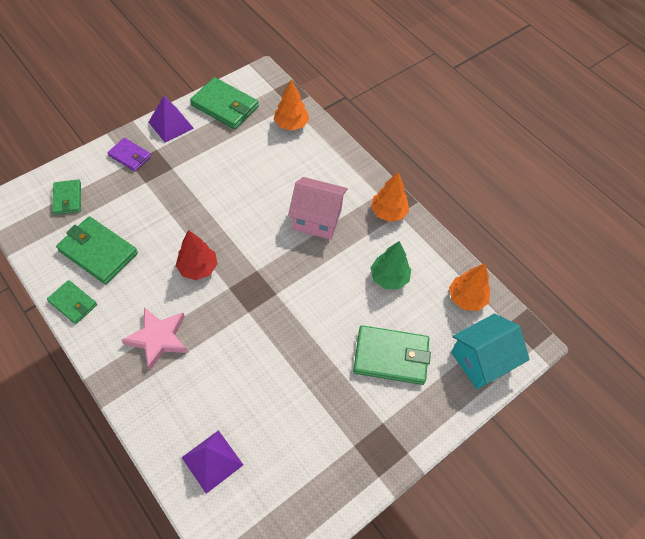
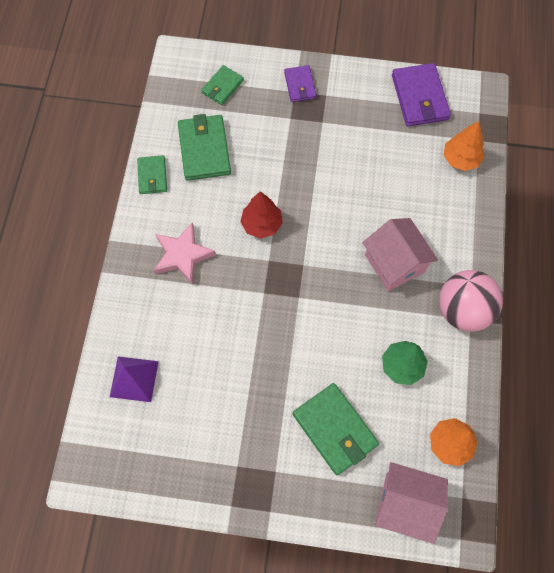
camera: 50 degrees right, 10 degrees up
purple pyramid [149,96,194,143] -> none
green wallet [190,77,259,129] -> purple wallet [392,63,451,126]
orange tree [371,172,409,222] -> pink ball [439,270,503,332]
turquoise house [451,314,530,389] -> pink house [375,462,448,544]

